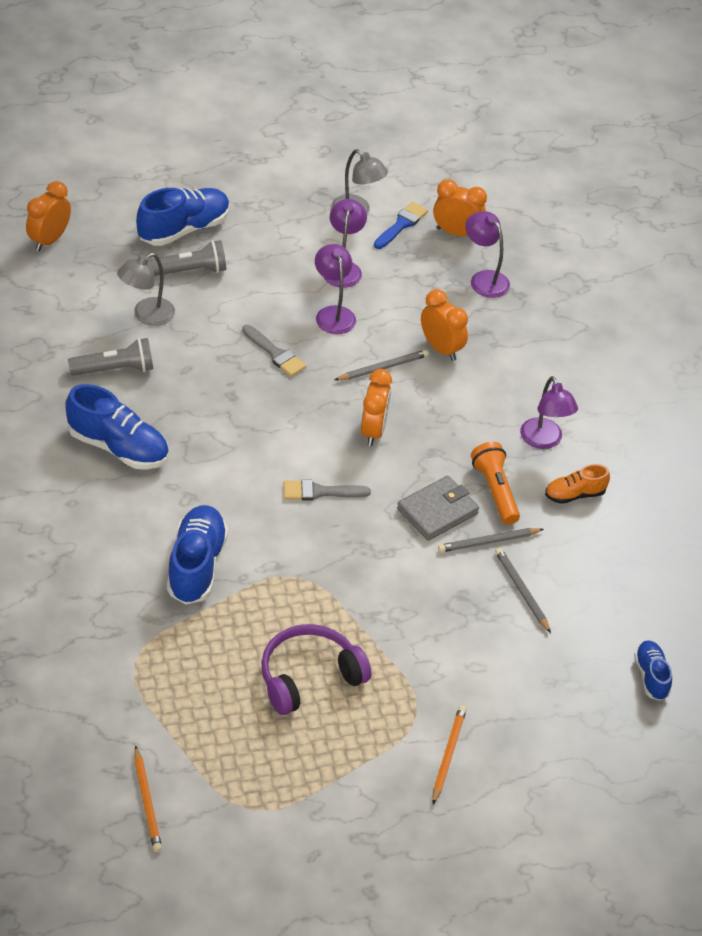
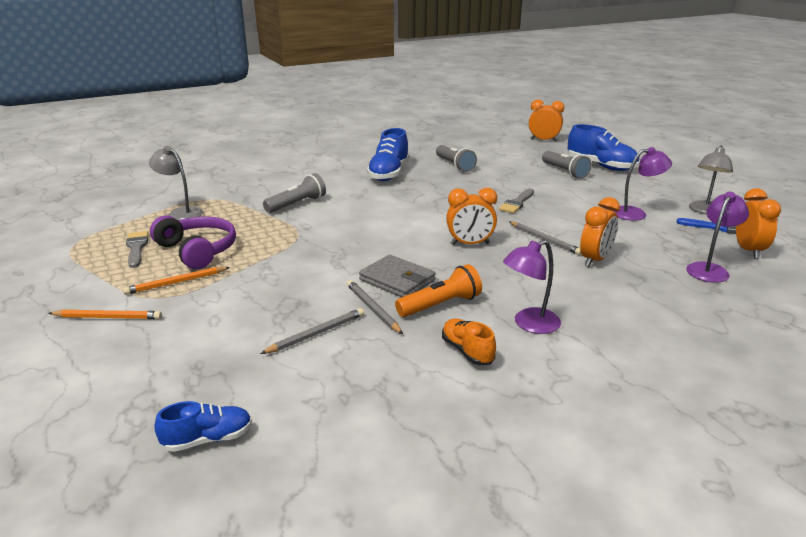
camera: 80 degrees right, 20 degrees down
grey lamp [117,253,175,326] -> grey lamp moved to [149,146,203,220]
orange pencil [134,745,162,852] -> orange pencil moved to [123,267,230,295]
blue shoe [167,505,228,604] -> grey flashlight [263,173,326,213]
grey brush [283,480,371,501] -> grey brush moved to [126,231,148,268]
purple lamp [315,244,356,334] -> none

